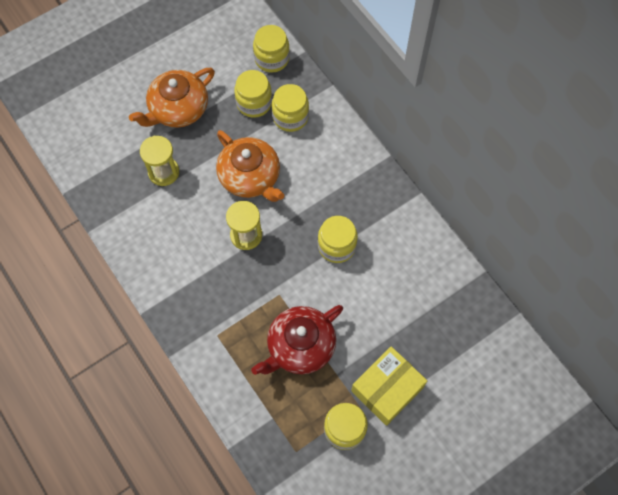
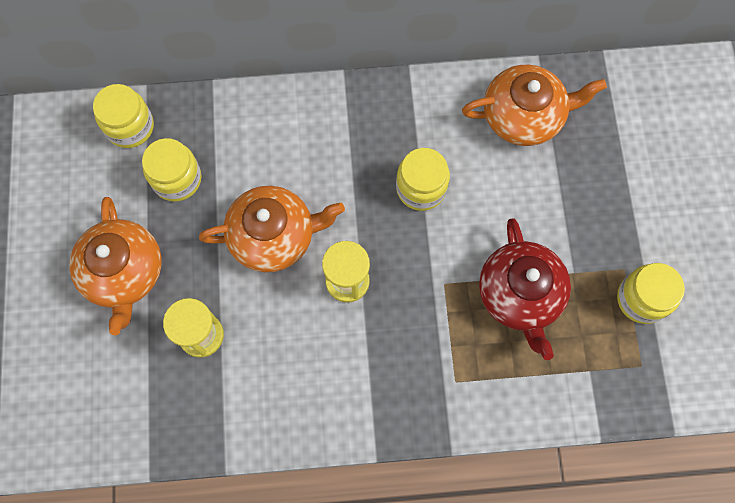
camera: 60 degrees left, 5 degrees up
yellow jar [272,84,309,132] -> none
yellow box [351,346,427,426] -> none
none -> orange teapot [462,65,607,146]

